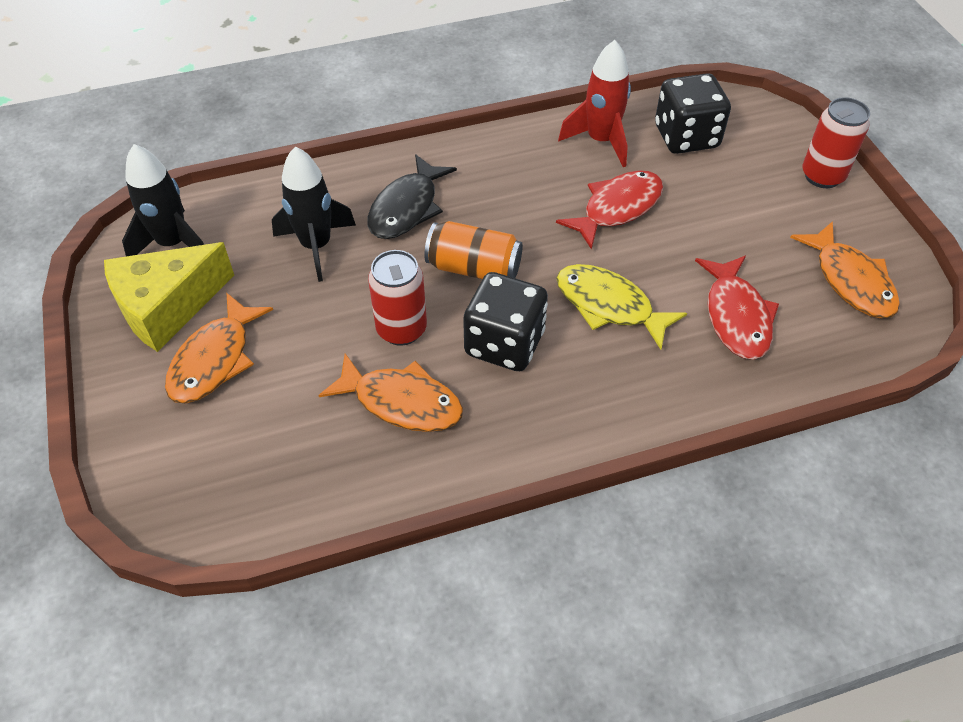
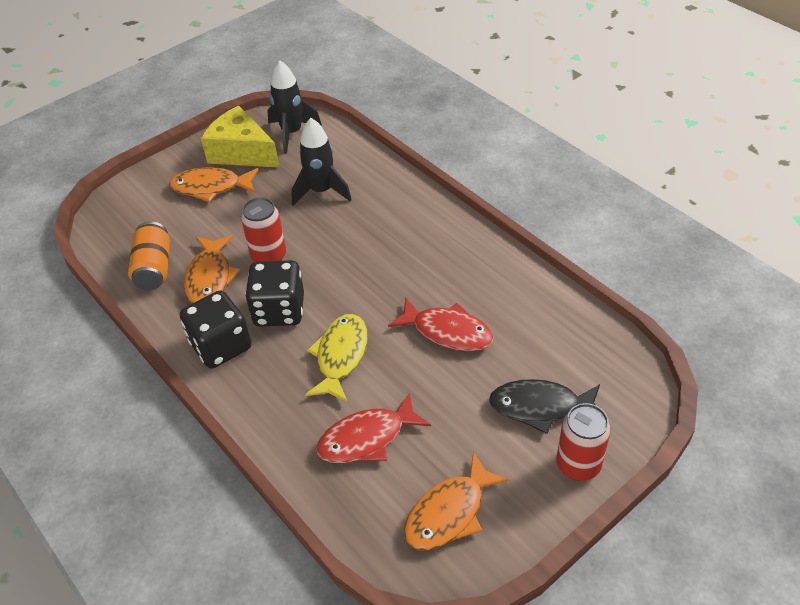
camera: 70 degrees right, 5 degrees down
black fish [367,154,457,239] -> black fish moved to [489,379,600,434]
orange can [424,221,523,279] -> orange can moved to [128,221,170,290]
red rocket [558,40,631,167] -> none
black dice [655,73,731,154] -> black dice moved to [180,291,252,368]

